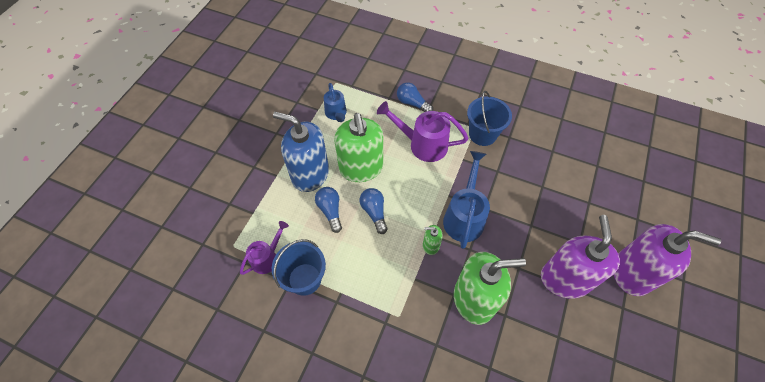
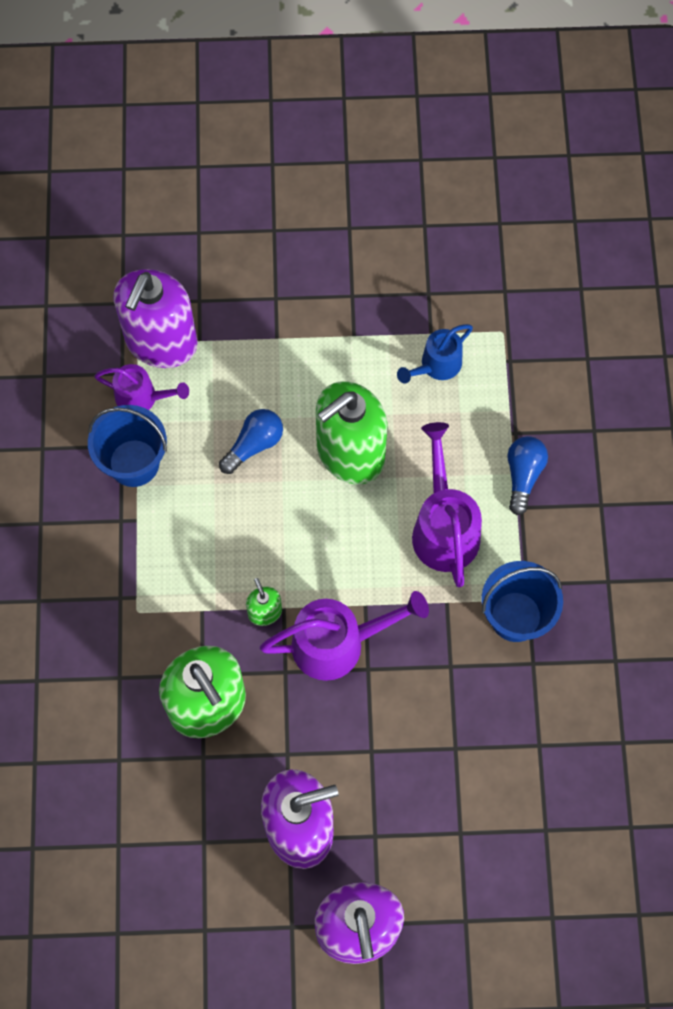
camera: 65 degrees right, 10 degrees up
blue soap dispenser [273,112,329,192] -> none
blue light bulb [360,188,388,234] -> none
blue watering can [443,151,490,249] -> purple watering can [260,591,429,681]
none -> purple soap dispenser [114,269,197,368]

